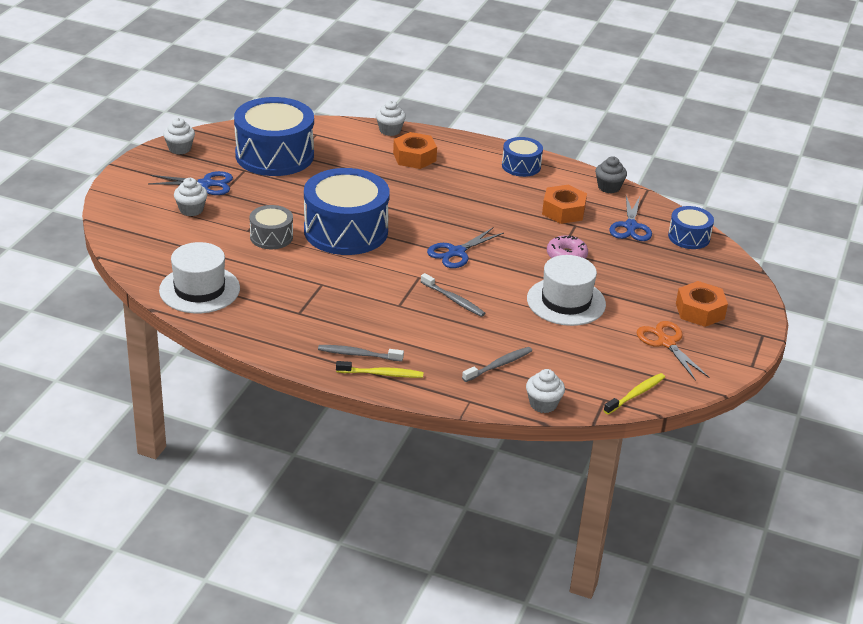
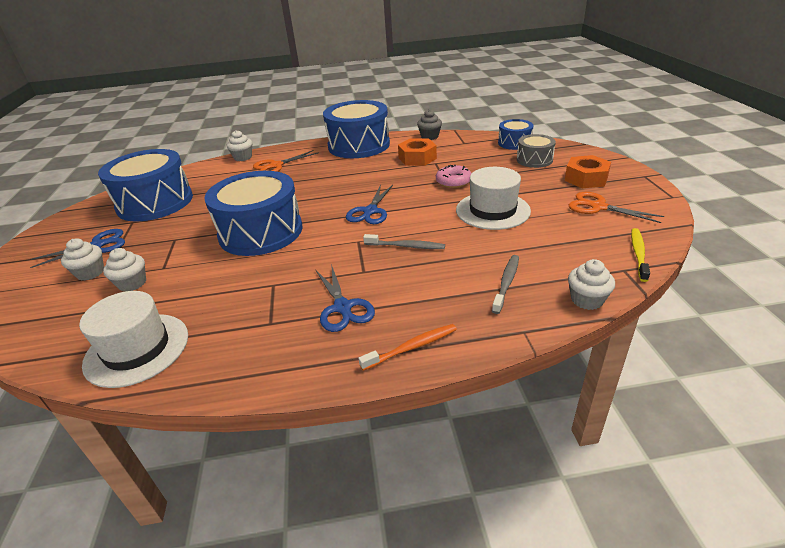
camera: 25 degrees left, 0 degrees up
white cupcake [163,118,195,155] -> white cupcake moved to [103,248,146,292]
grey drum [250,205,293,249] -> grey drum moved to [517,134,556,168]
grey toothbrush [318,345,404,362] -> none
yellow toothbrush [336,361,423,378] -> orange toothbrush [358,324,457,371]
orange nut [393,132,437,169] -> orange scissors [253,150,319,172]
blue drum [502,137,543,177] -> blue drum [323,100,390,158], size x1.99
blue scissors [610,196,652,241] -> blue scissors moved to [315,264,375,332]

